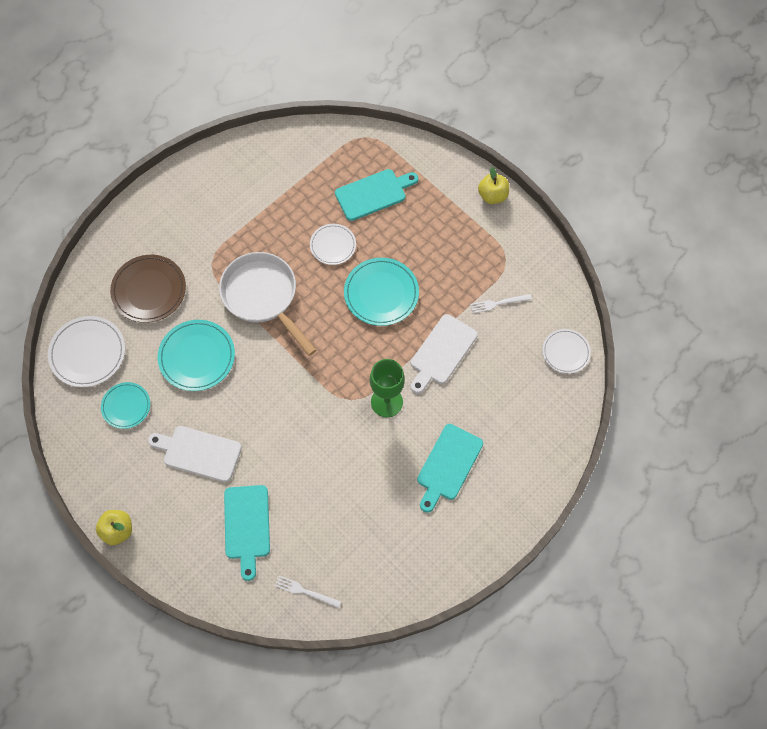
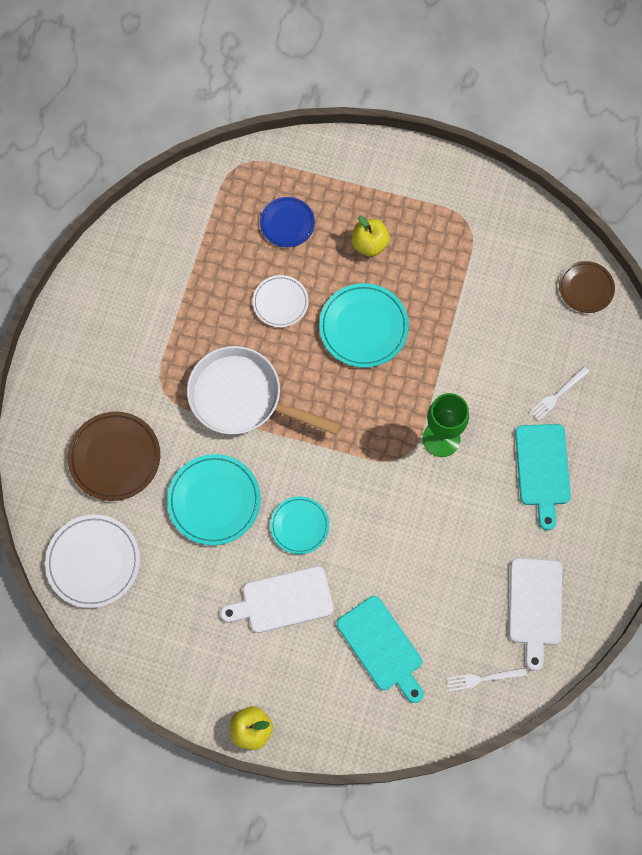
camera: 30 degrees left, 5 degrees up
turquoise plate [101,382,150,429] -> turquoise plate moved to [270,496,329,554]
turquoise cutting board [335,169,418,221] -> blue plate [260,197,315,247]
white cutting board [411,314,478,394] -> white cutting board moved to [509,558,562,671]
white fork [470,294,532,313] -> white fork moved to [530,367,589,421]
yellow apple [478,167,509,204] -> yellow apple moved to [352,216,390,257]
white plate [542,329,591,374] -> brown plate [559,261,615,313]

